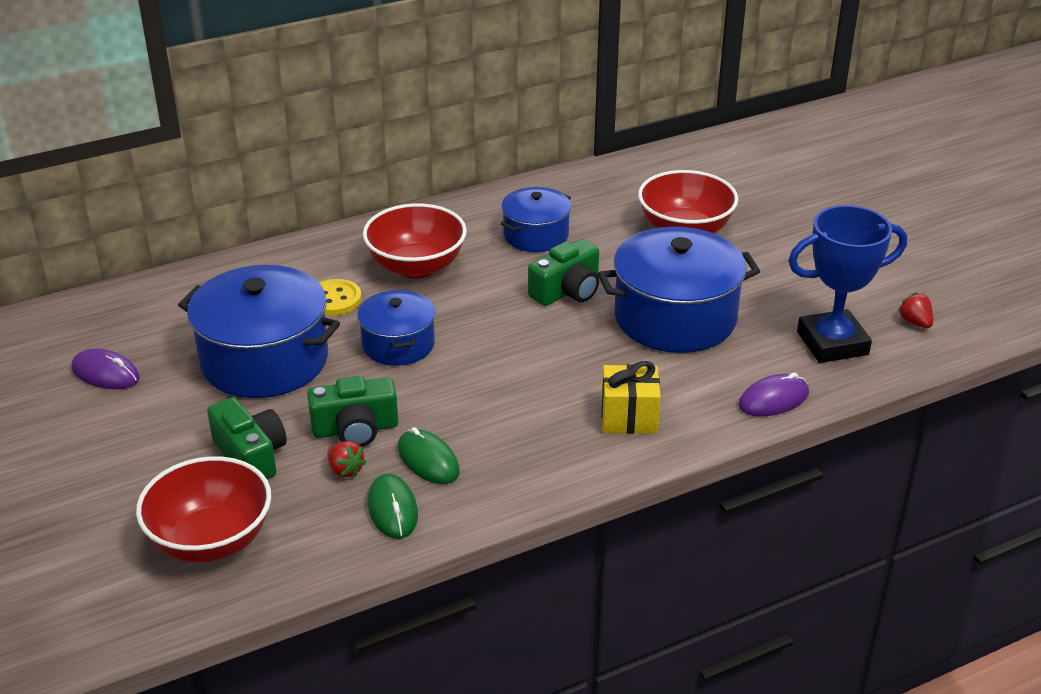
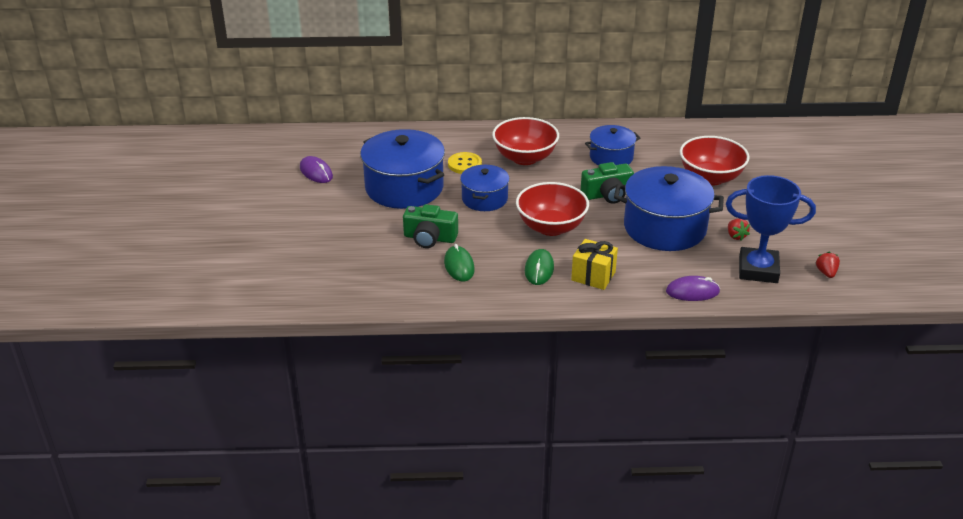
camera: 25 degrees right, 0 degrees up
red bowl [136,456,271,563] -> red bowl moved to [516,182,589,236]
green camera [207,397,287,479] -> none
red strawberry [327,441,366,477] -> red strawberry moved to [728,219,750,241]
green mouse [367,473,418,539] -> green mouse moved to [525,249,554,285]

